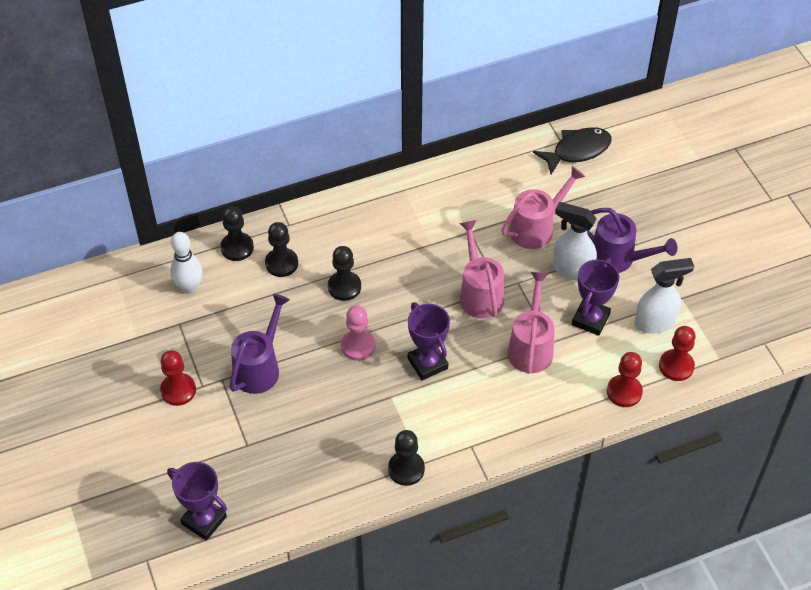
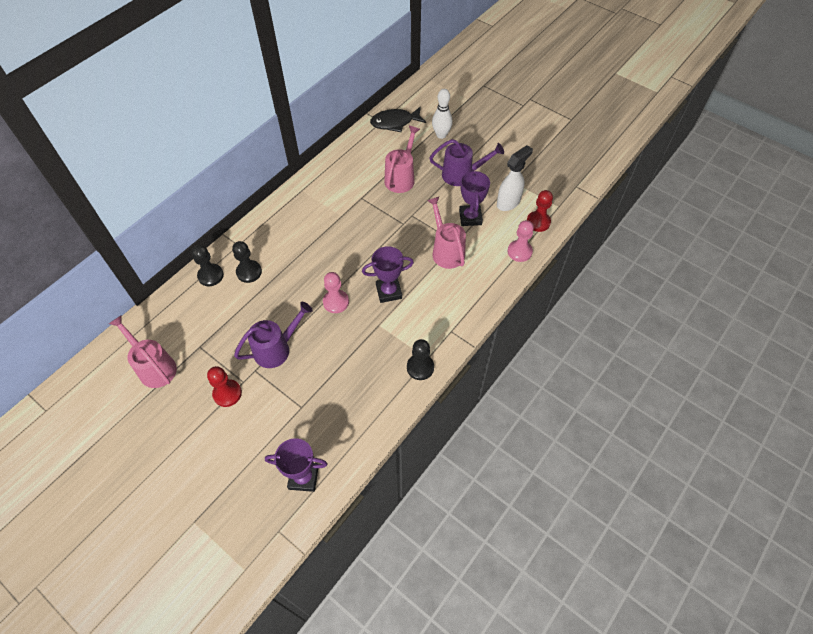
camera: 30 degrees left, 5 degrees up
white bowling pin [170,232,203,294] -> white bowling pin moved to [432,89,453,139]
purple watering can [230,294,290,394] -> purple watering can turned 60 degrees clockwise [234,302,313,368]
black pawn [328,246,361,301] -> none
purple trophy [408,302,450,380] -> purple trophy turned 45 degrees counterclockwise [362,246,414,303]
pink watering can [459,220,504,319] -> pink watering can moved to [109,315,177,388]
black fish [533,127,612,175] -> black fish turned 135 degrees counterclockwise [370,107,426,132]
white spray bottle [553,202,597,280] -> none
red pawn [607,352,643,407] -> pink pawn [508,220,534,262]

